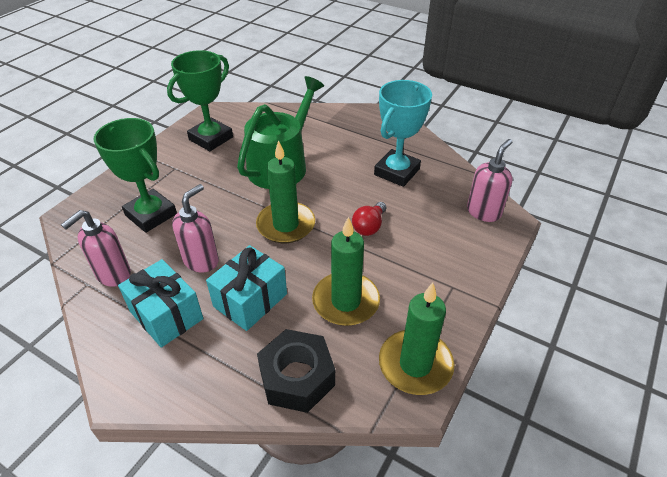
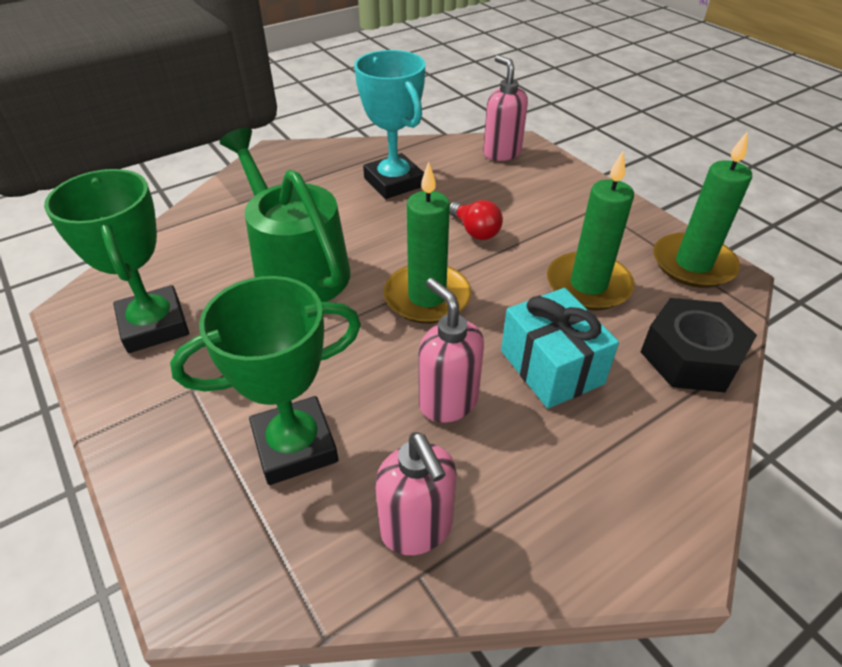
camera: 65 degrees left, 0 degrees up
turquoise gift [118,259,203,348] -> none

